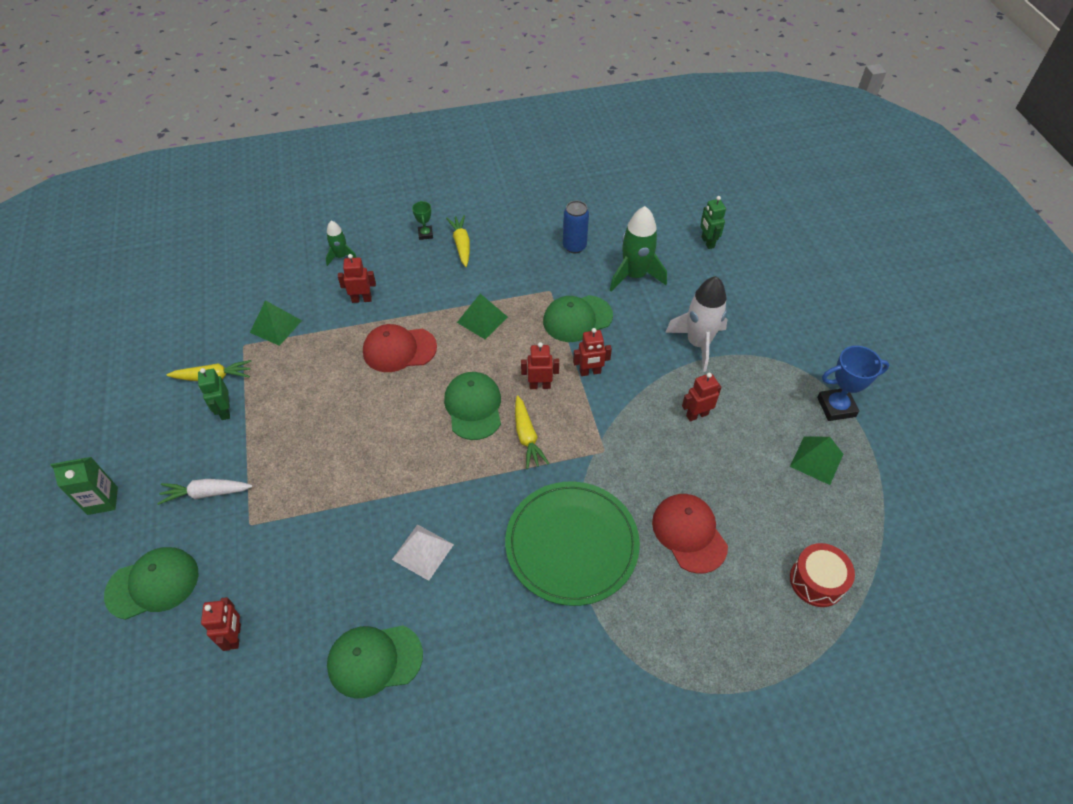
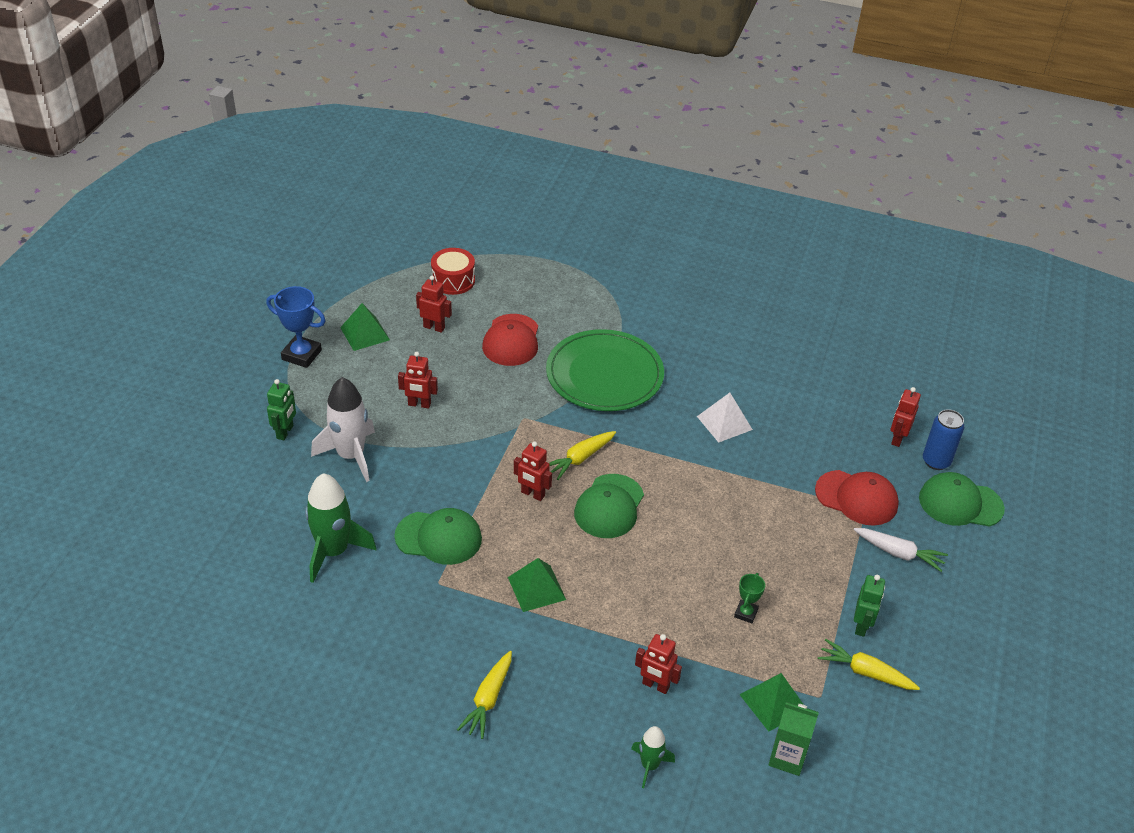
camera: 150 degrees left, 10 degrees down
green carton [51,457,118,515] -> green carton moved to [768,702,819,776]
green cap [327,625,423,699] -> none
red cap [363,324,437,372] -> red cap moved to [815,470,899,526]
green trophy [412,201,433,240] -> green trophy moved to [734,573,765,623]
yellow carrot [515,395,549,469] -> yellow carrot turned 150 degrees counterclockwise [549,431,616,480]
blue can [563,201,589,253] -> blue can moved to [923,409,964,470]
red robot [573,328,612,376] -> red robot moved to [416,276,452,333]
green robot [700,196,726,249] -> green robot moved to [267,379,296,440]

